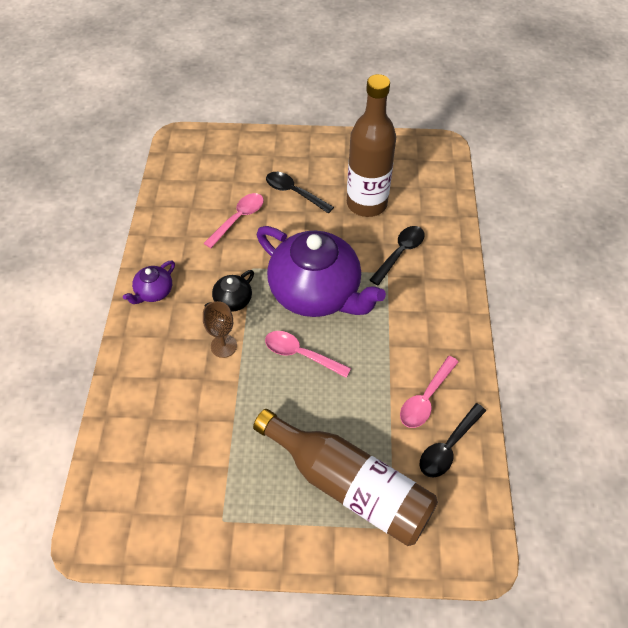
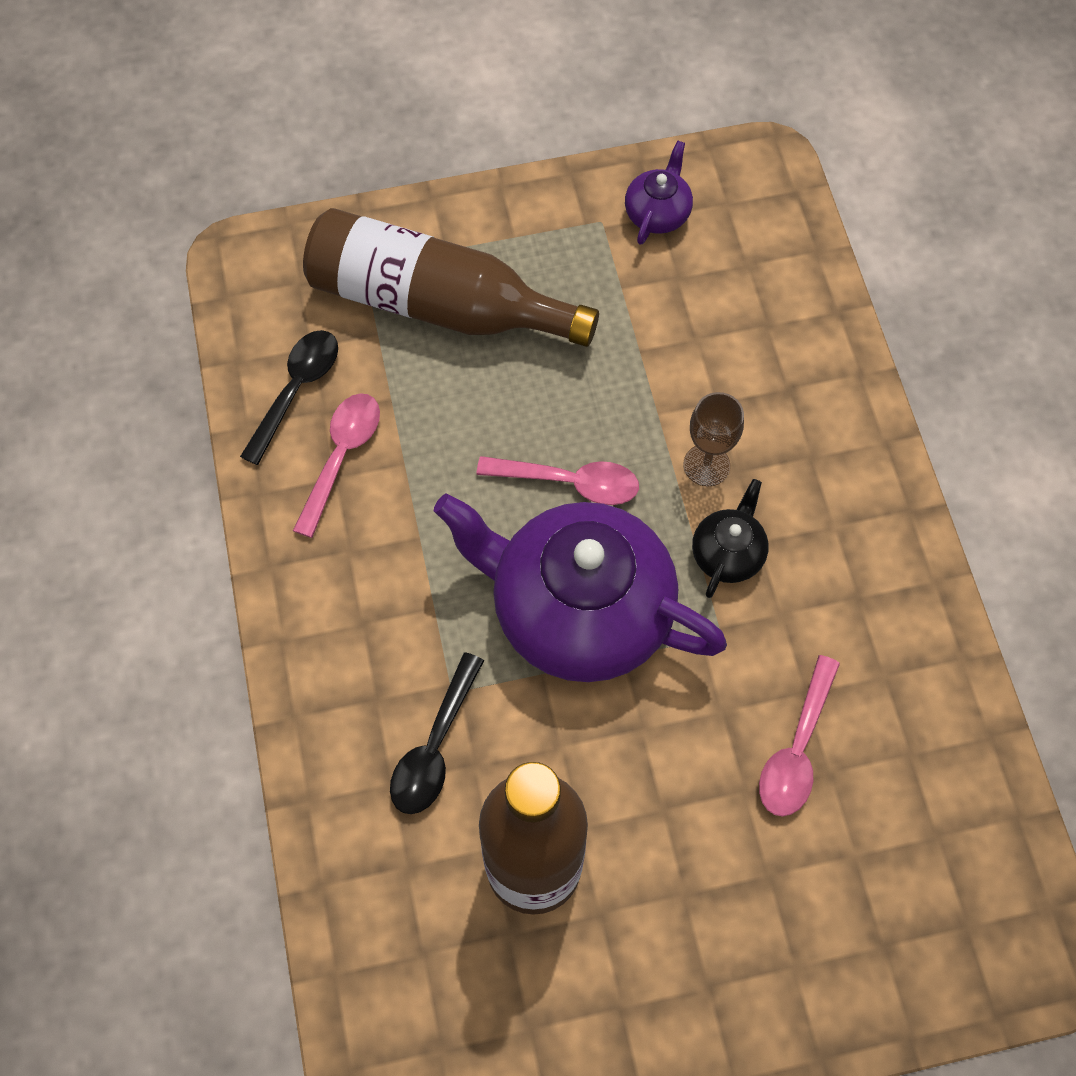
camera: 165 degrees right, 10 degrees up
purple teapot [123,261,175,304] -> purple teapot moved to [625,140,693,245]
black spoon [266,172,334,214] -> none

